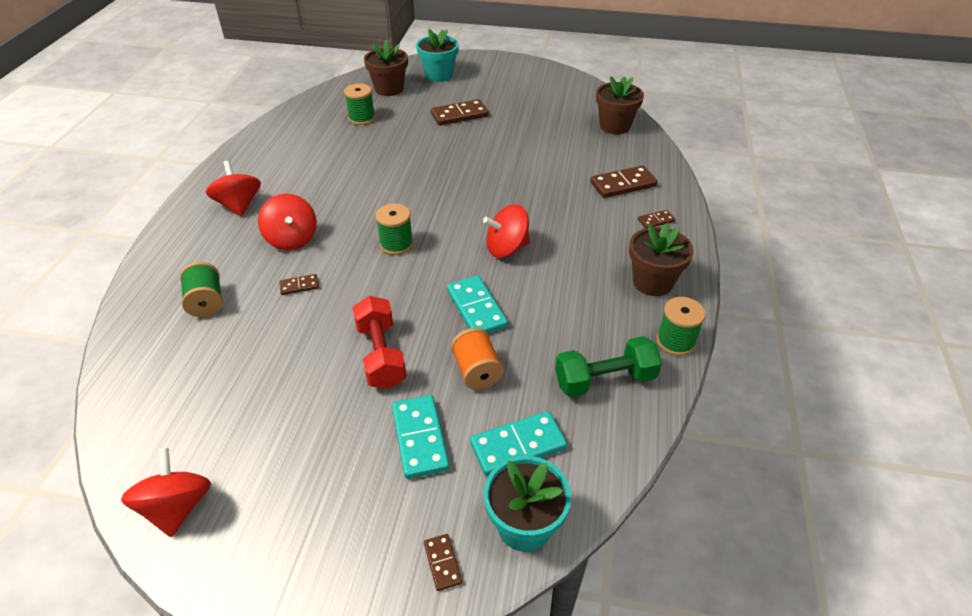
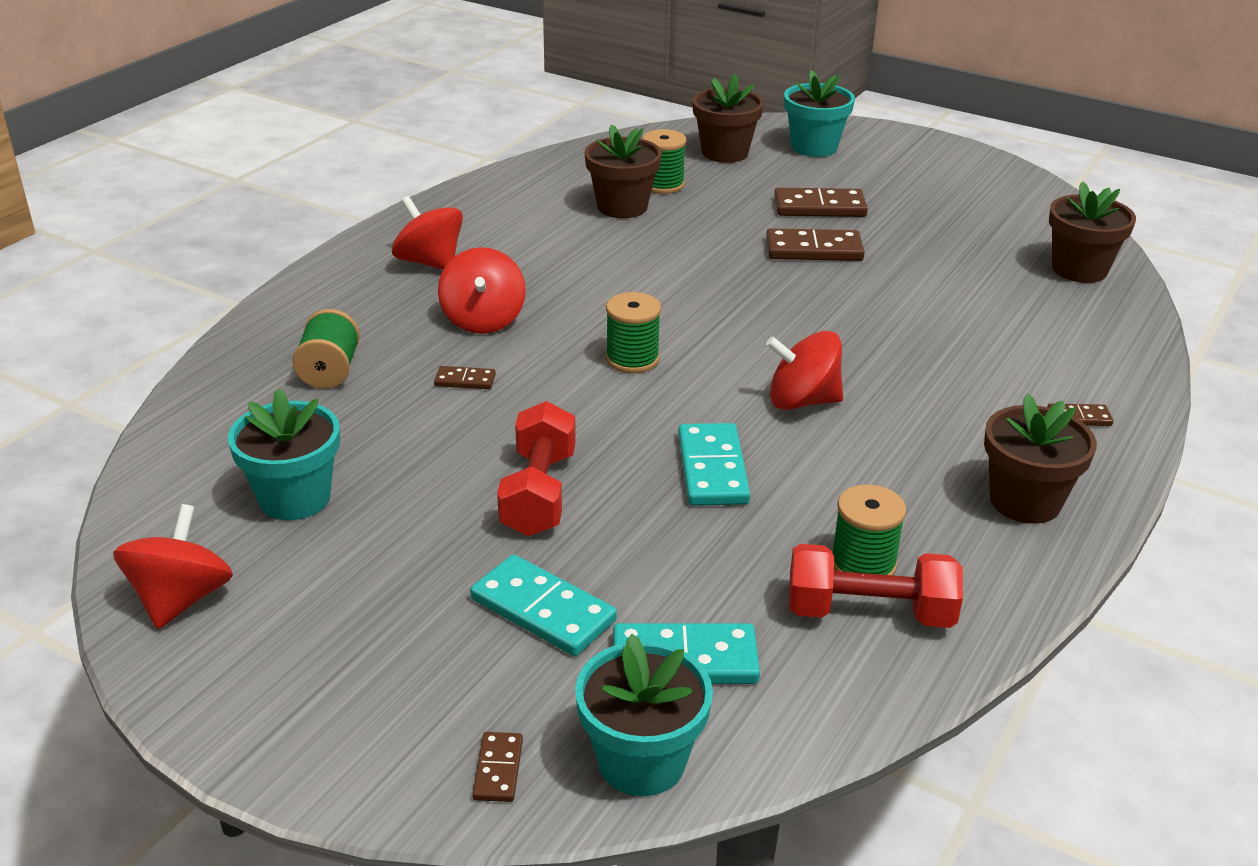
camera: 20 degrees right, 10 degrees down
red spinning top [206,161,261,217] -> red spinning top turned 45 degrees counterclockwise [392,196,463,270]
turquoise domino [392,395,450,479] -> turquoise domino turned 60 degrees counterclockwise [470,554,617,656]
orange spool [451,328,504,390] -> none
green dumbbell [555,336,662,397] -> red dumbbell [789,544,963,628]
brown domino [590,165,658,198] -> brown domino moved to [766,228,865,261]
green spool [656,297,706,356] -> green spool moved to [832,484,906,575]
none -> turquoise flower pot [228,388,340,520]
none -> brown flower pot [584,124,662,218]

